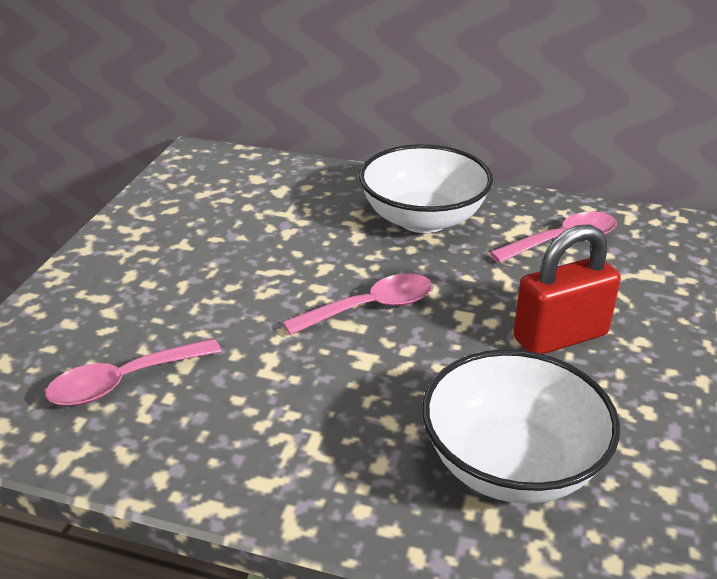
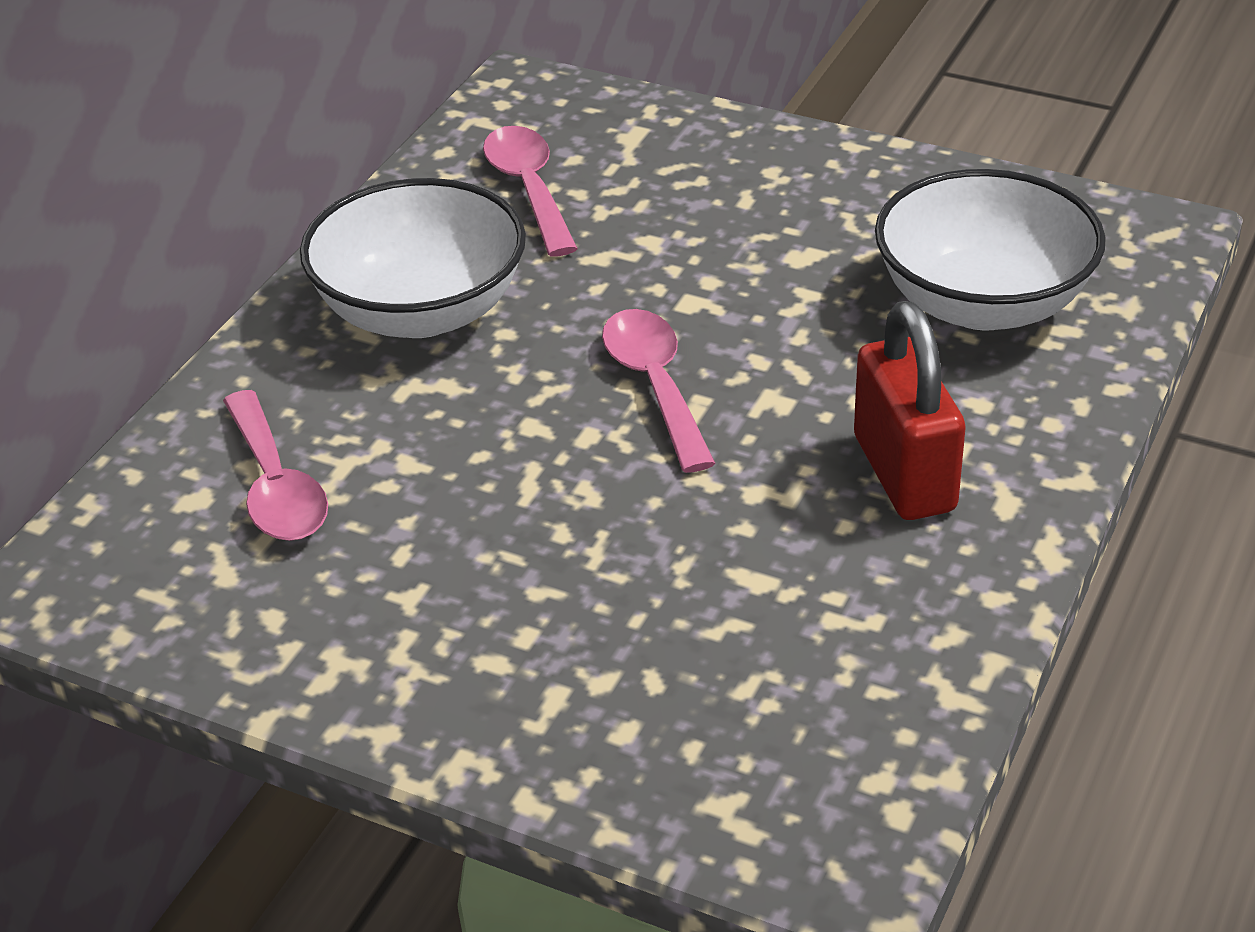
camera: 80 degrees left, 5 degrees up
pink spoon [45,338,222,406] -> pink spoon moved to [223,390,328,541]
red padlock [513,224,621,354] -> red padlock moved to [854,301,966,520]

